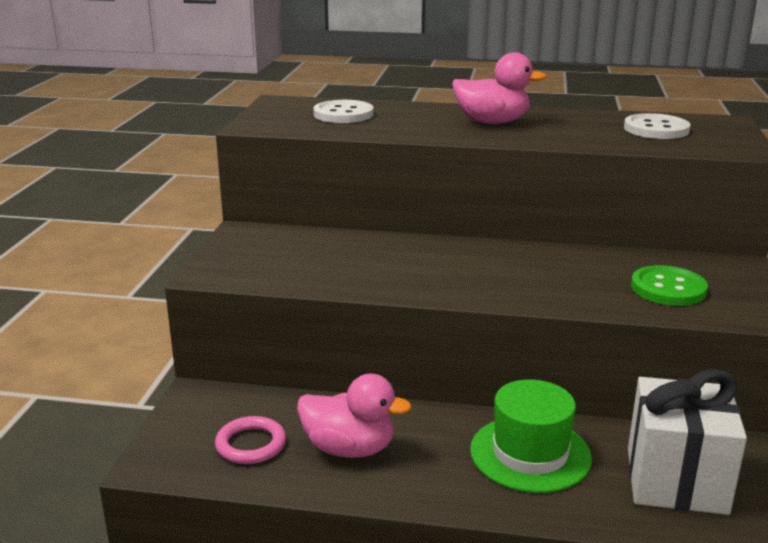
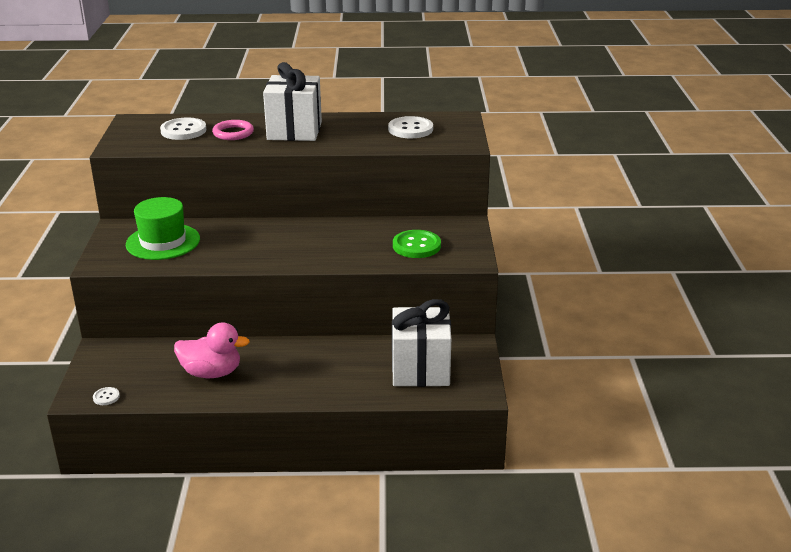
camera: 10 degrees left, 5 degrees up
pink ring [215,416,286,464] -> pink ring moved to [212,120,254,140]
pink duck [452,52,547,124] -> white gift [263,62,322,141]
green hat [470,379,592,493] -> green hat moved to [126,197,200,260]
none -> white button [93,387,120,405]

